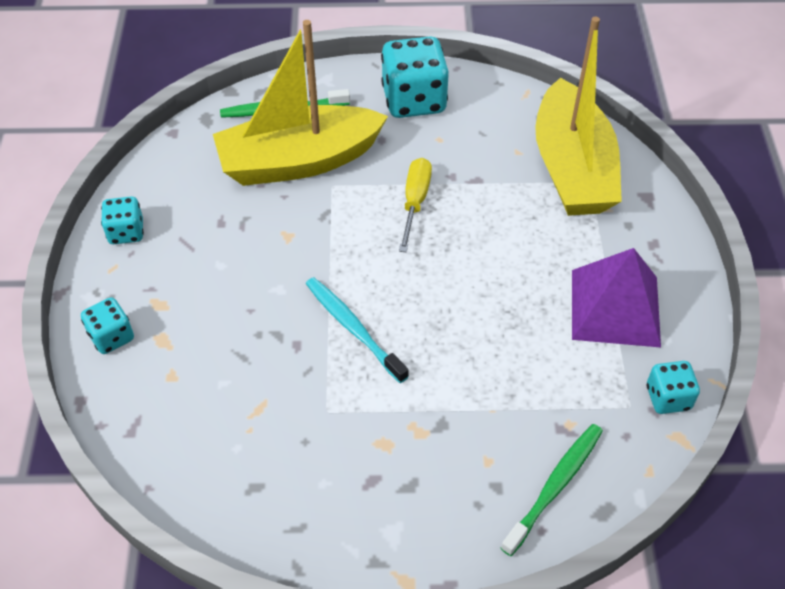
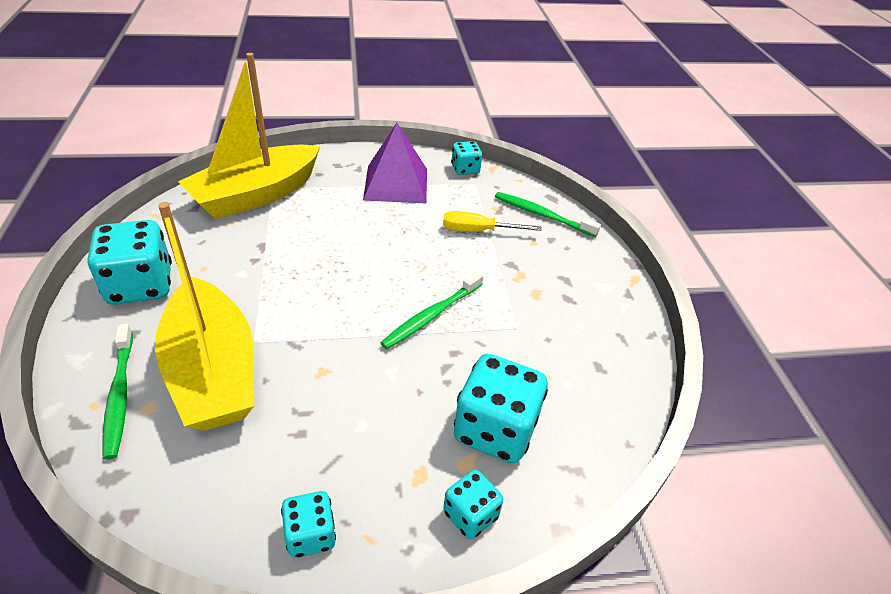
camera: 100 degrees left, 10 degrees down
turquoise toothbrush [306,277,409,383] -> green toothbrush [380,271,483,349]
yellow screwdriver [399,158,432,252] -> yellow screwdriver moved to [443,211,542,232]
yellow boat [535,17,622,216] -> yellow boat turned 150 degrees clockwise [178,53,320,220]
none -> turquoise dice [454,354,548,463]

